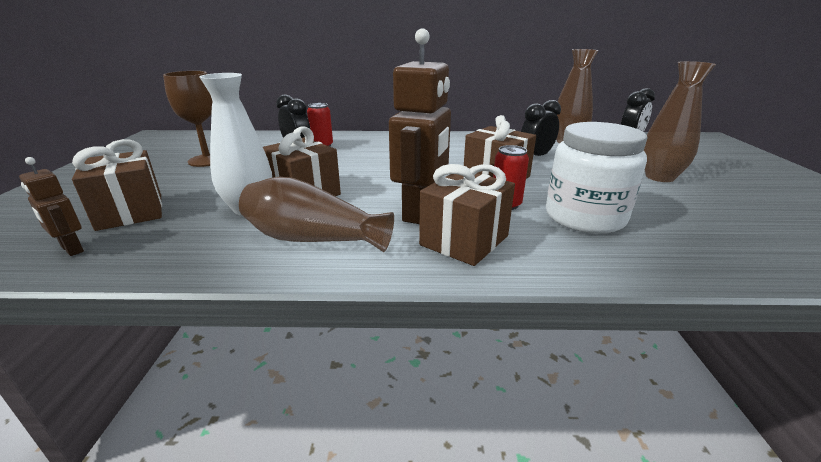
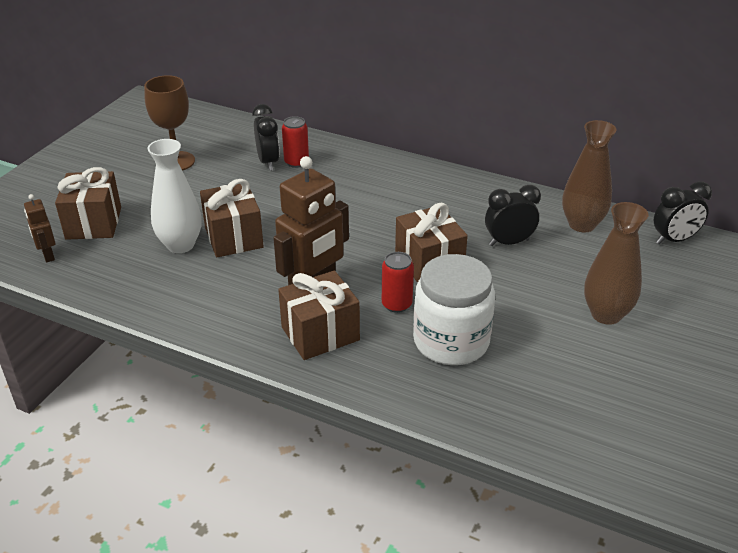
camera: 25 degrees right, 10 degrees up
brown vase [239,177,394,252] -> none

